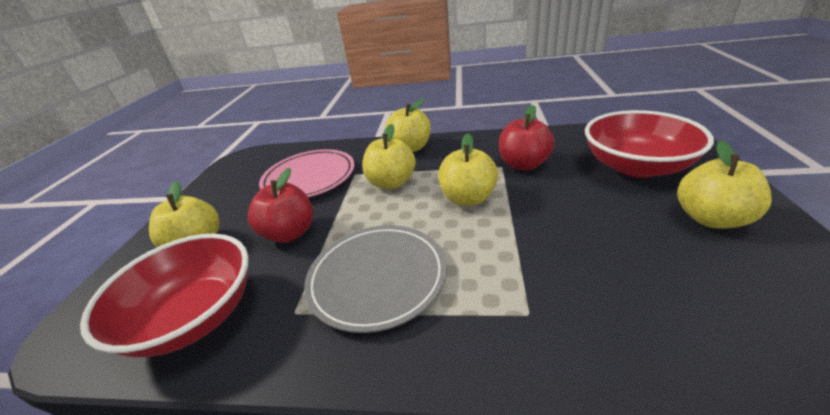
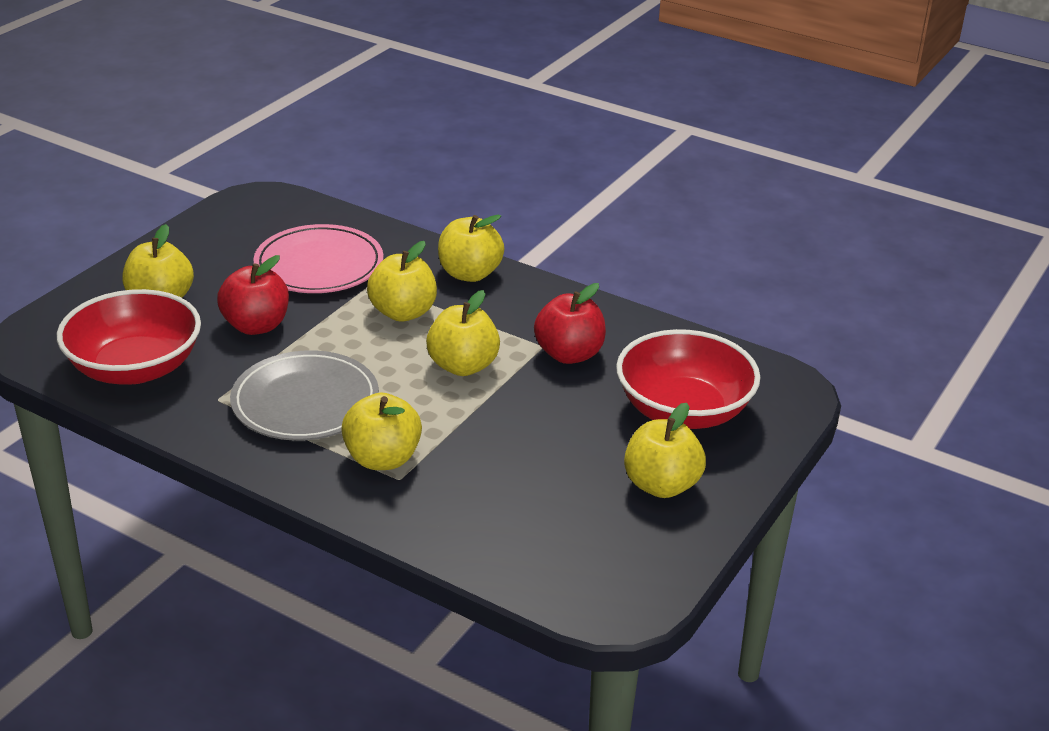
camera: 20 degrees right, 0 degrees up
none -> yellow apple [341,393,422,470]

